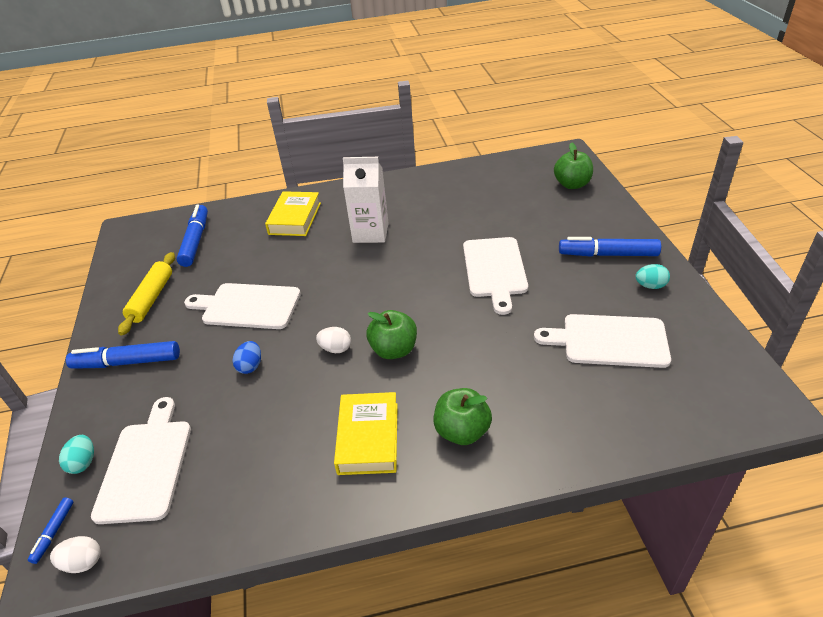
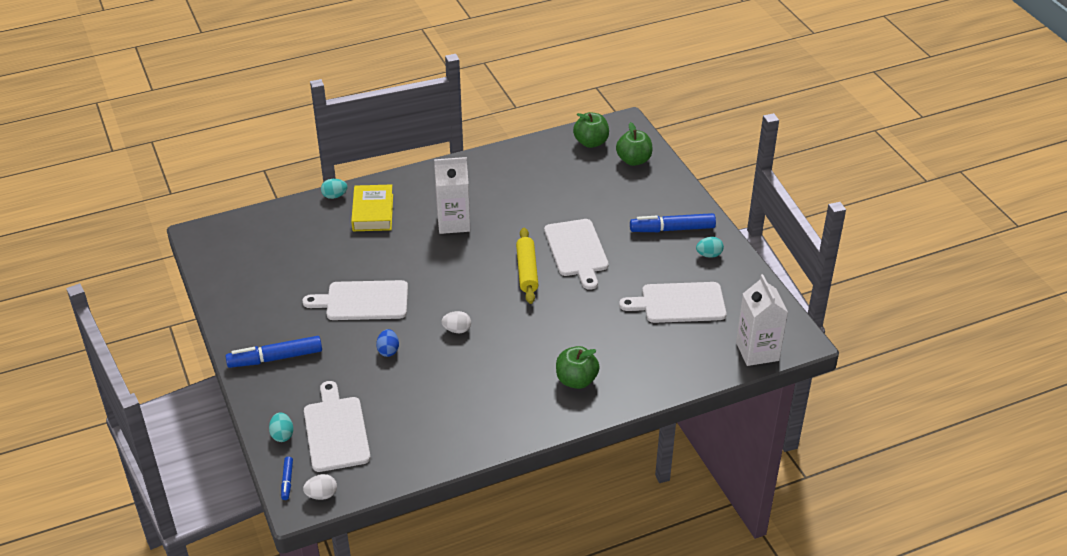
camera: 15 degrees left, 0 degrees up
yellow rolling pin [118,252,175,336] -> yellow rolling pin moved to [516,228,538,304]
blue marker [176,204,208,267] -> none
yellow book [334,392,398,475] -> none
green apple [366,310,417,359] -> green apple moved to [573,112,609,148]
none -> turquoise egg [321,179,348,199]
none -> white carton [736,274,788,366]

